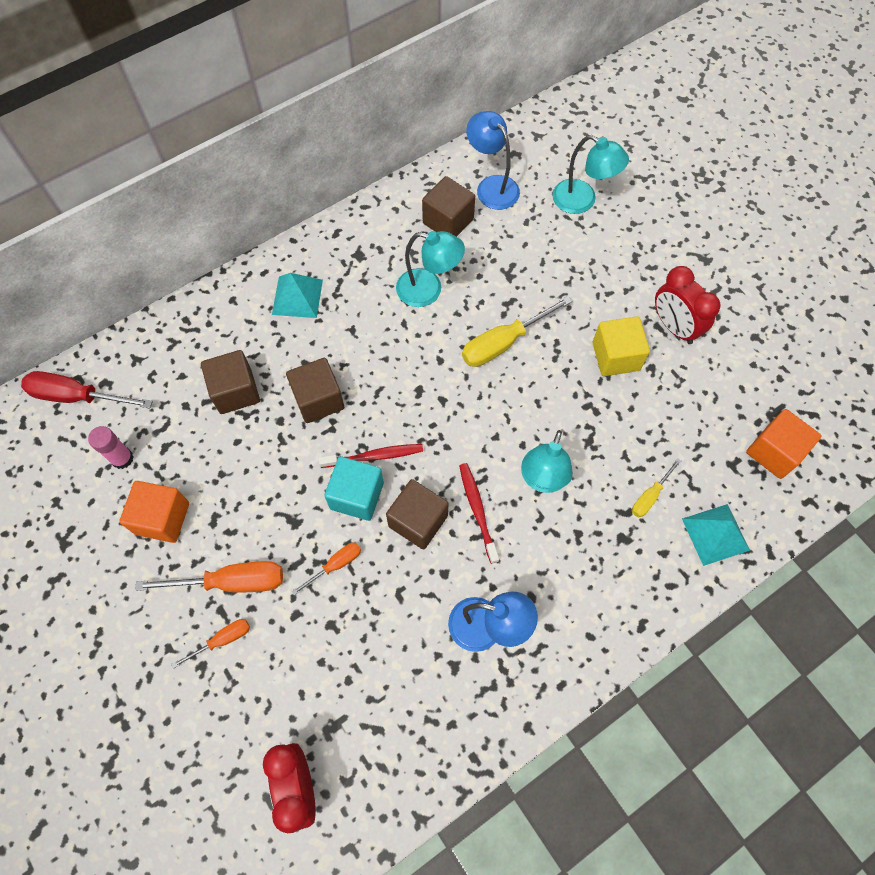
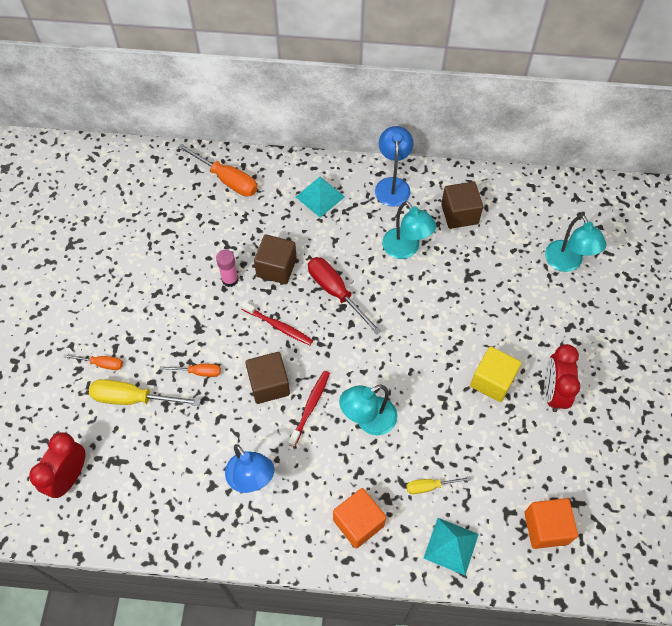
camera: 40 degrees right, 5 degrees down
red screwdriver [21,371,153,409] -> red screwdriver moved to [308,257,381,335]
pink glue stick [88,426,134,469] -> pink glue stick moved to [216,250,239,287]
orange cube [119,481,189,543] -> orange cube moved to [333,488,386,549]
orange screwdriver [136,561,283,593] -> orange screwdriver moved to [178,143,258,197]
brown cube [201,350,260,414] -> none
turquoise cube [324,456,384,521] -> none
yellow screwdriver [462,296,572,367] -> yellow screwdriver moved to [89,379,201,406]
blue lamp [466,111,520,210] -> blue lamp moved to [375,126,414,207]

